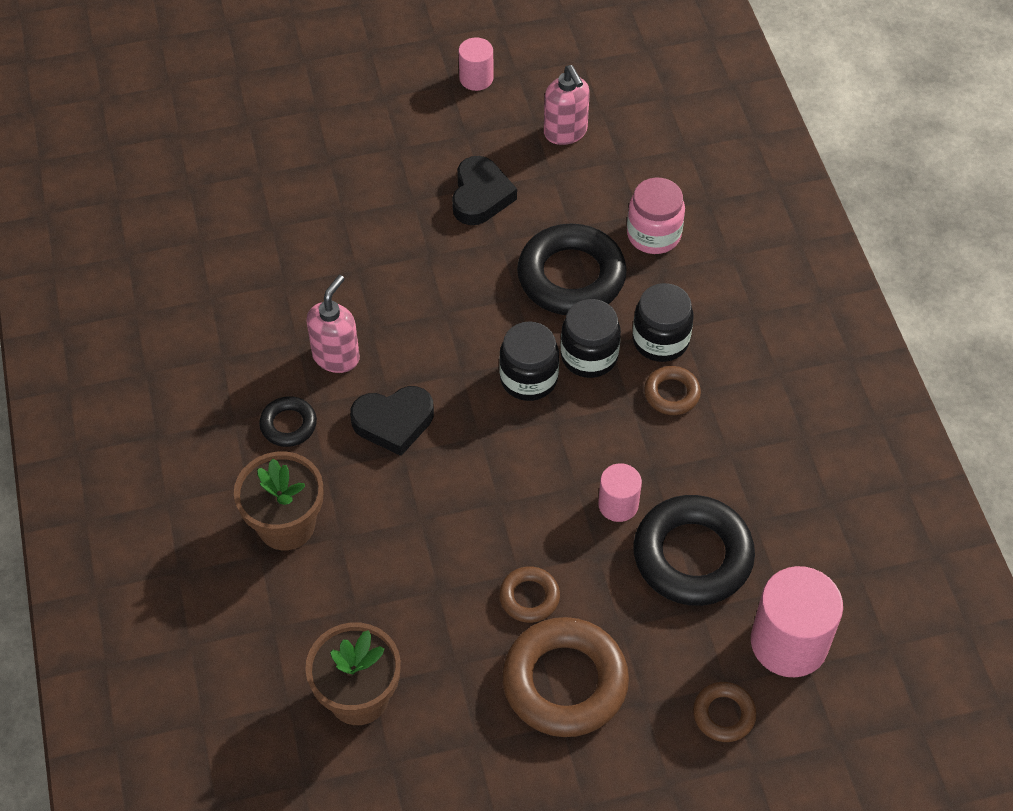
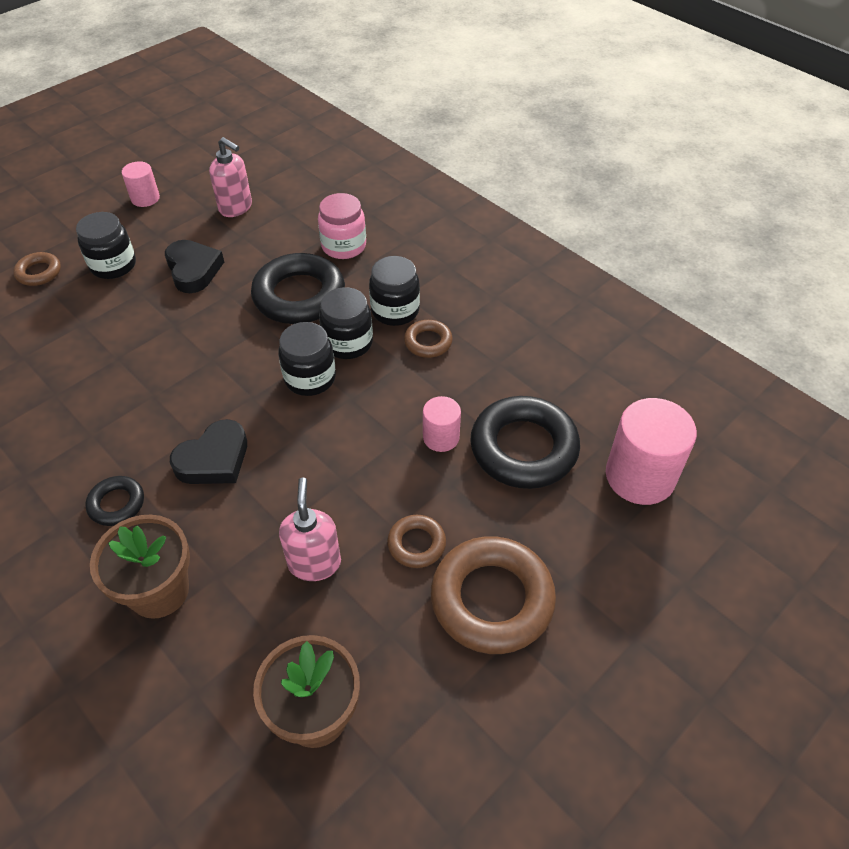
camera: 30 degrees left, 5 degrees down
pink soap dispenser [306,275,360,373] -> pink soap dispenser moved to [279,477,341,581]
brown ring [693,682,757,742] -> brown ring moved to [13,252,61,286]
none -> black jar [76,212,136,279]

